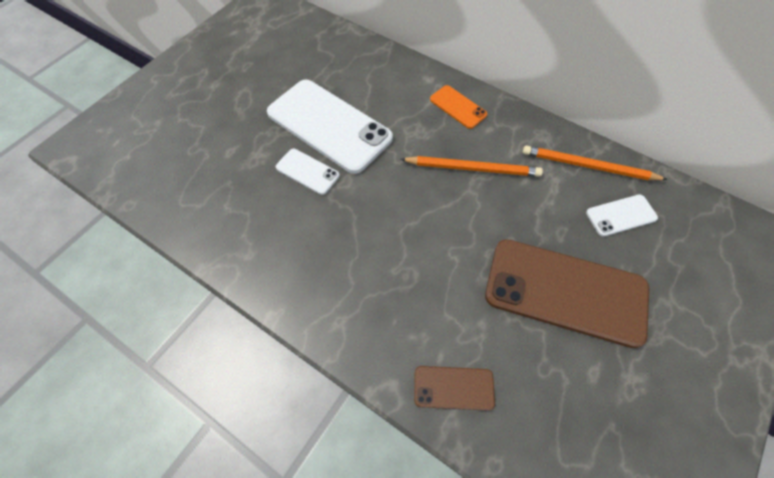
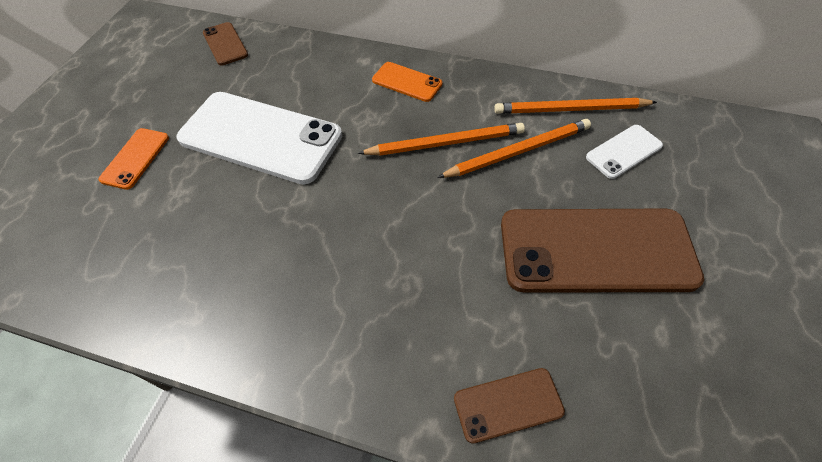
camera: 15 degrees left, 5 degrees down
white phone [276,149,340,195] -> none
none -> orange phone [99,128,169,190]
none -> brown phone [203,22,248,66]
none -> orange pencil [437,119,591,178]

